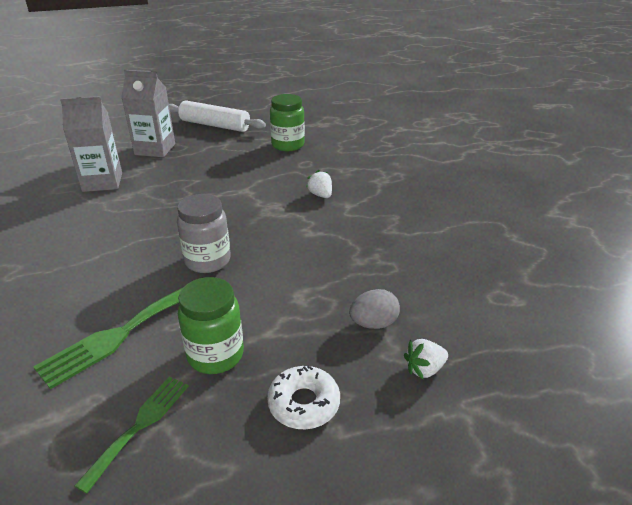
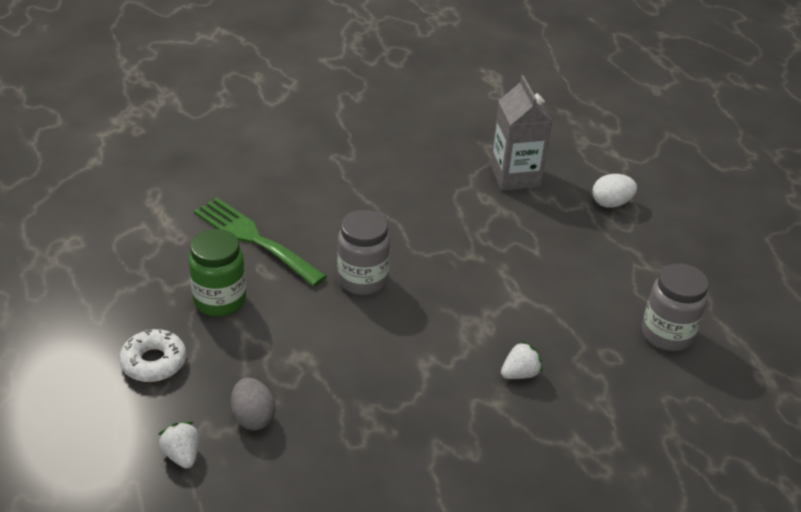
camera: 85 degrees right, 5 degrees up
green fork [75,377,189,494] -> none
grey carton [121,70,175,157] -> white egg [592,174,637,208]
white rolling pin [169,100,266,132] -> none
green jar [270,94,305,151] -> grey jar [642,263,709,351]

